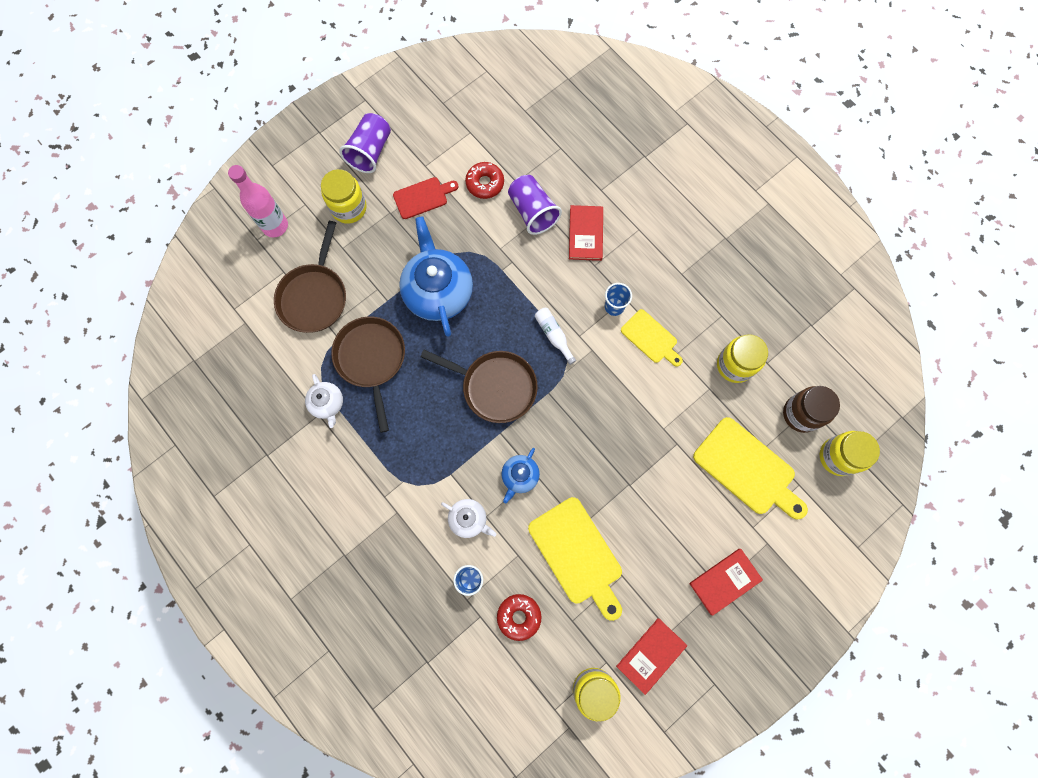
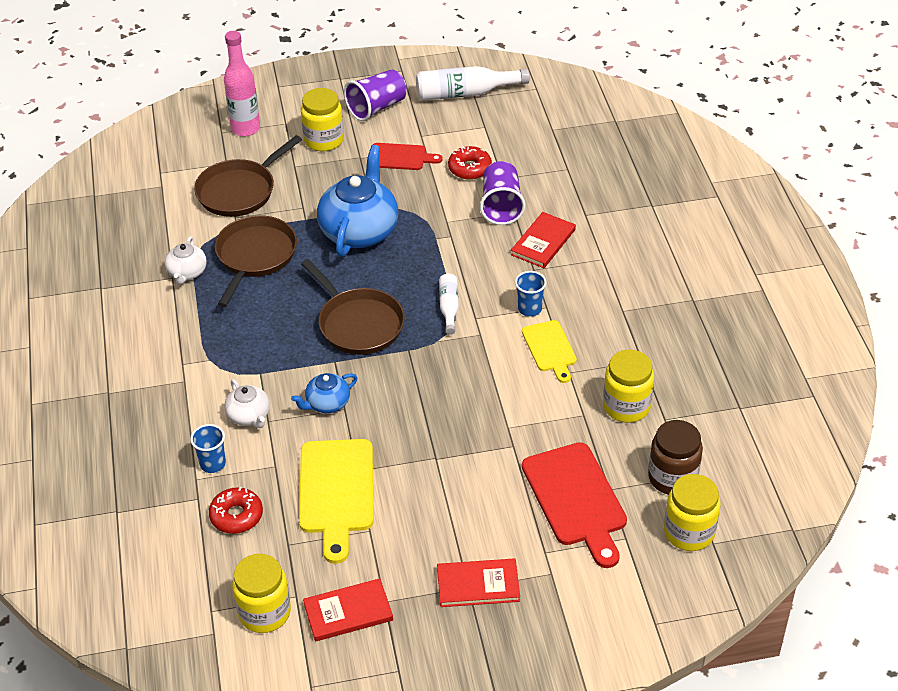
camera: 30 degrees right, 30 degrees down
yellow cutting board [693,417,808,519] -> red cutting board [522,442,627,568]
none -> white bottle [416,66,529,101]

